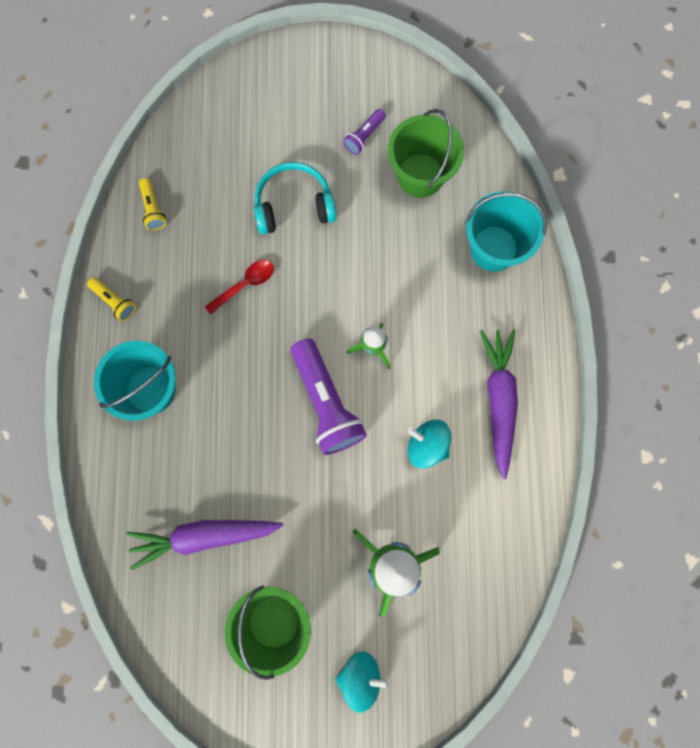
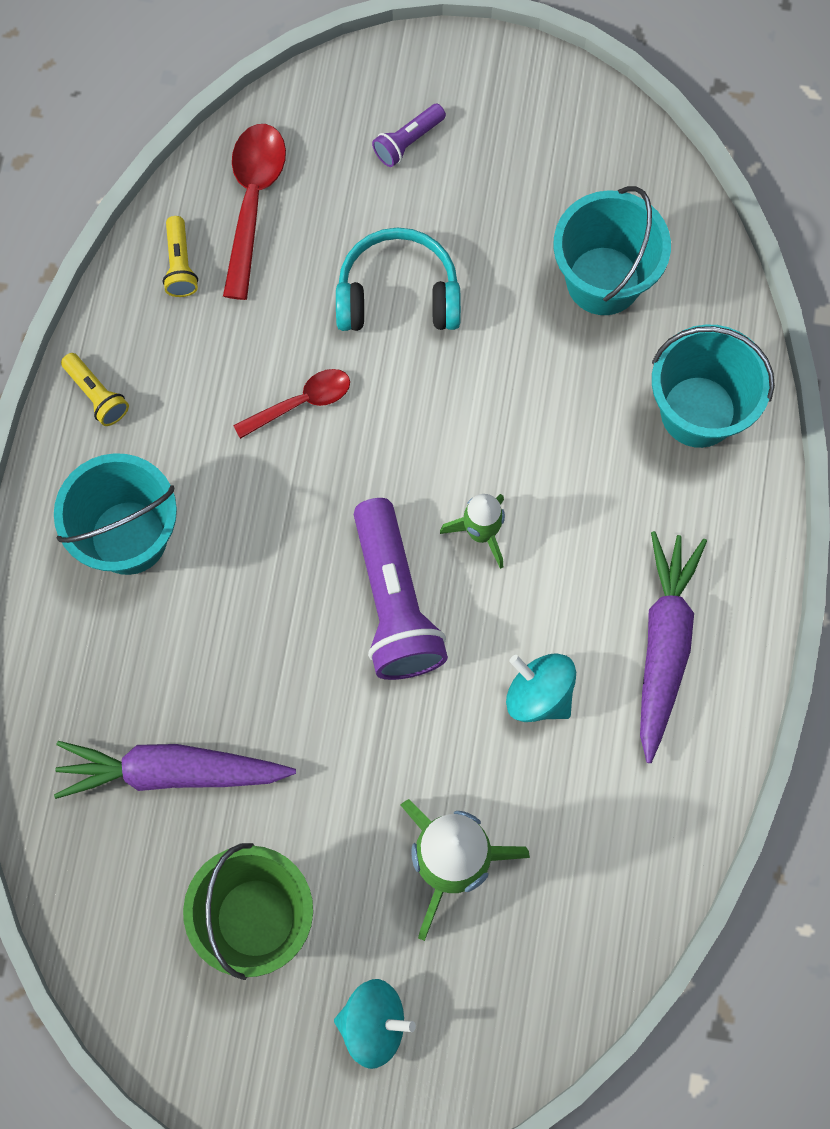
camera: 10 degrees right, 5 degrees down
purple flashlight [343,109,386,155] -> purple flashlight moved to [372,104,446,167]
green bucket [388,109,464,198] -> turquoise bucket [553,186,671,315]
none -> red spoon [223,124,286,300]

